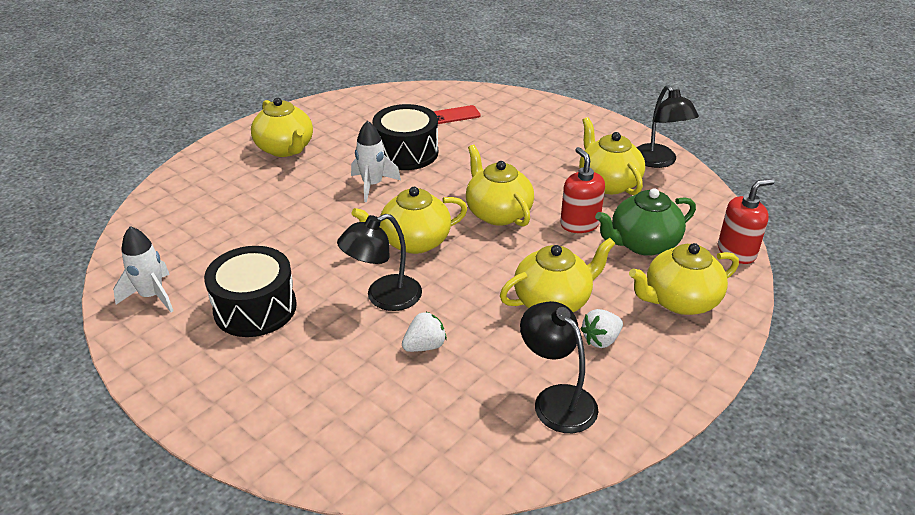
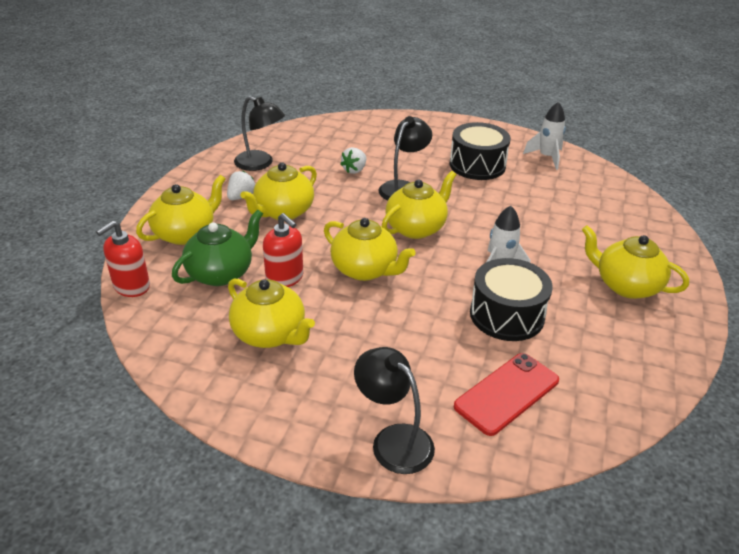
camera: 155 degrees right, 0 degrees up
red phone [433,105,481,124] -> red phone [454,353,559,436], size x1.64
black lamp [636,85,699,168] -> black lamp moved to [354,347,435,474]

